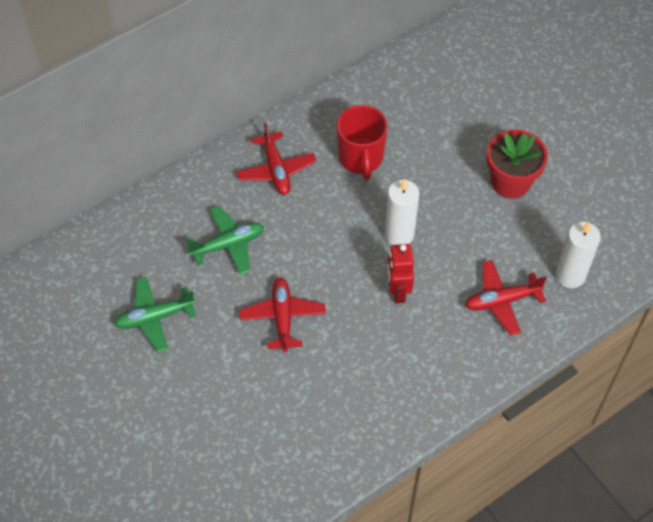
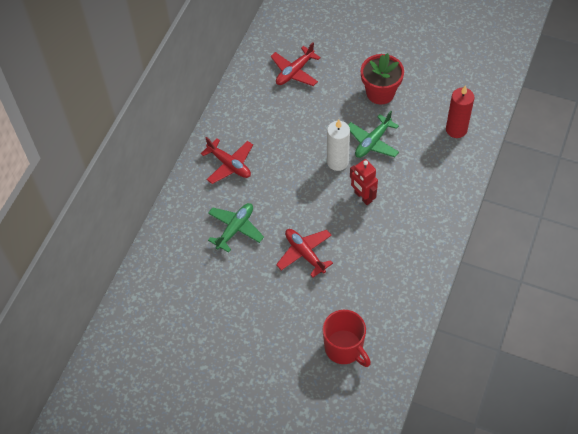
camera: 30 degrees left, 0 degrees up
green plane [114,277,196,352] -> green plane moved to [348,111,399,158]
red mug [337,105,388,180] -> red mug moved to [323,310,371,367]
red plane [465,260,547,335] -> red plane moved to [270,42,321,86]
white candle [555,221,601,288] -> red candle [446,85,474,138]

